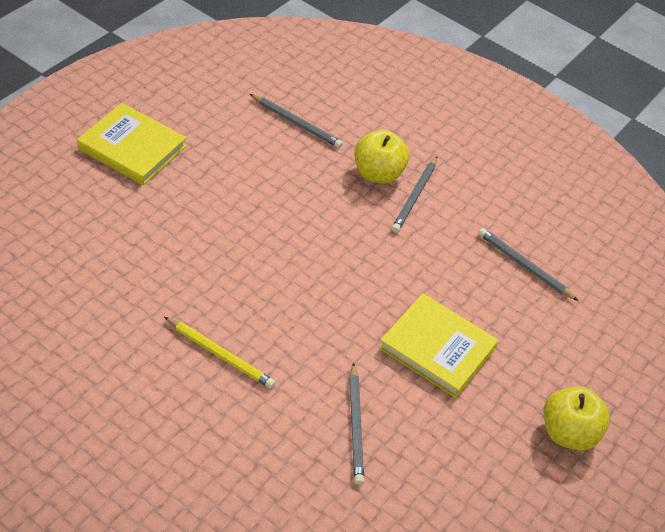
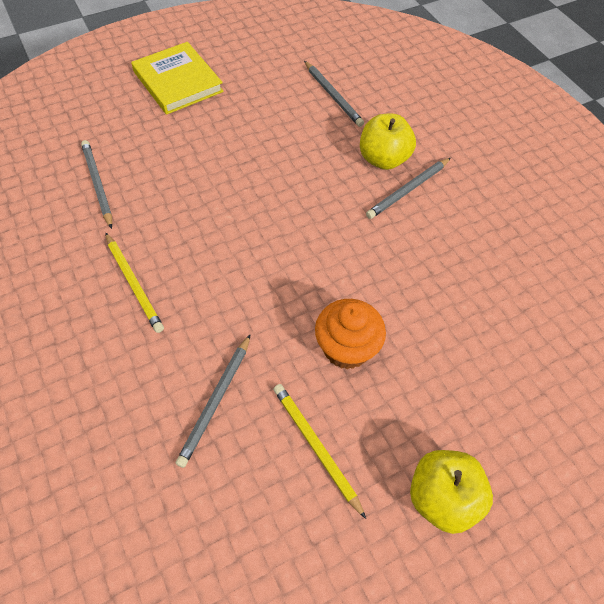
camera: 30 degrees right, 10 degrees up
yellow book [379,293,499,398] -> orange cupcake [315,299,386,369]
grey pencil [478,228,578,301] -> grey pencil moved to [81,140,112,229]
none -> yellow pencil [273,384,366,519]

